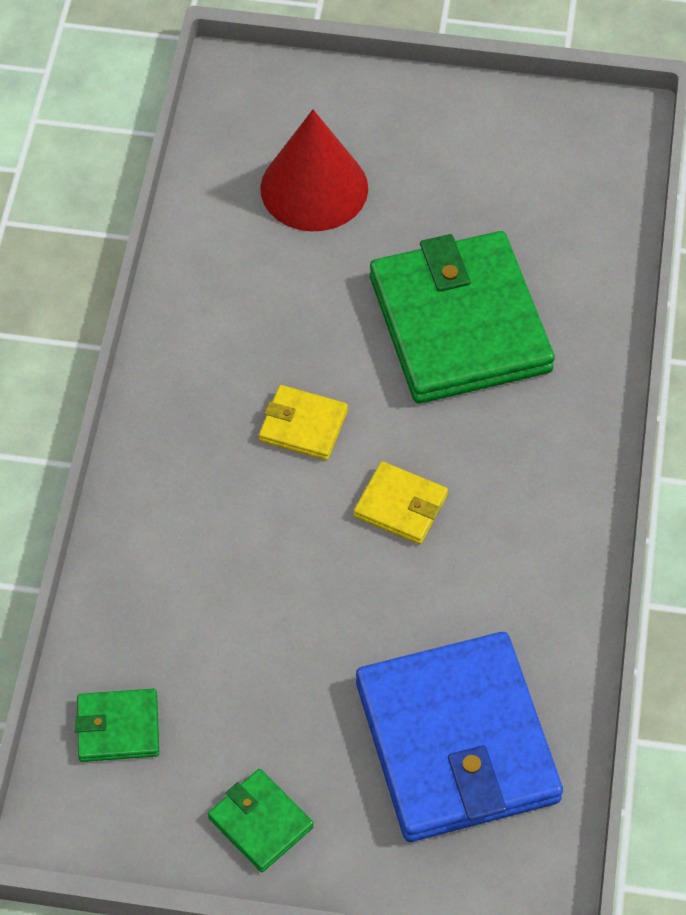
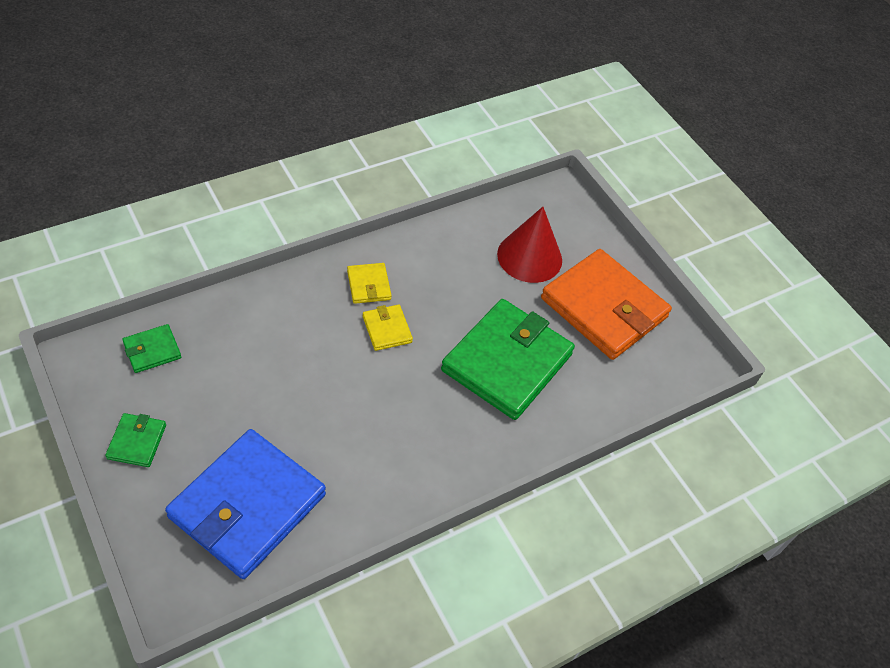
camera: 45 degrees right, 5 degrees down
green wallet [75,689,159,762] -> green wallet turned 75 degrees counterclockwise [122,324,181,373]
yellow wallet [354,461,448,544] -> yellow wallet moved to [347,263,392,304]
none -> orange wallet [541,249,672,360]

